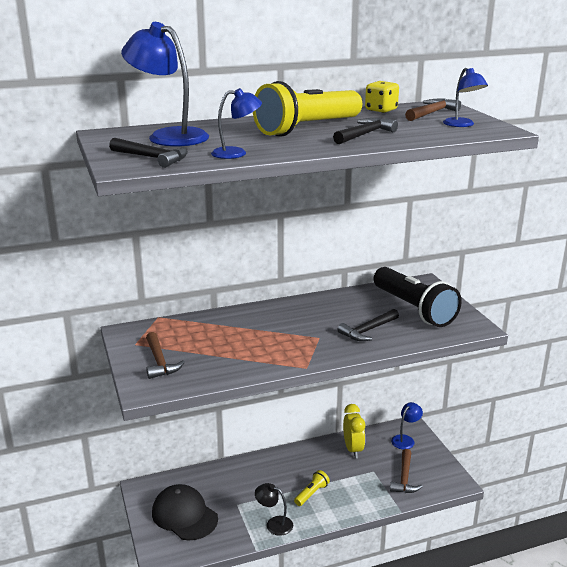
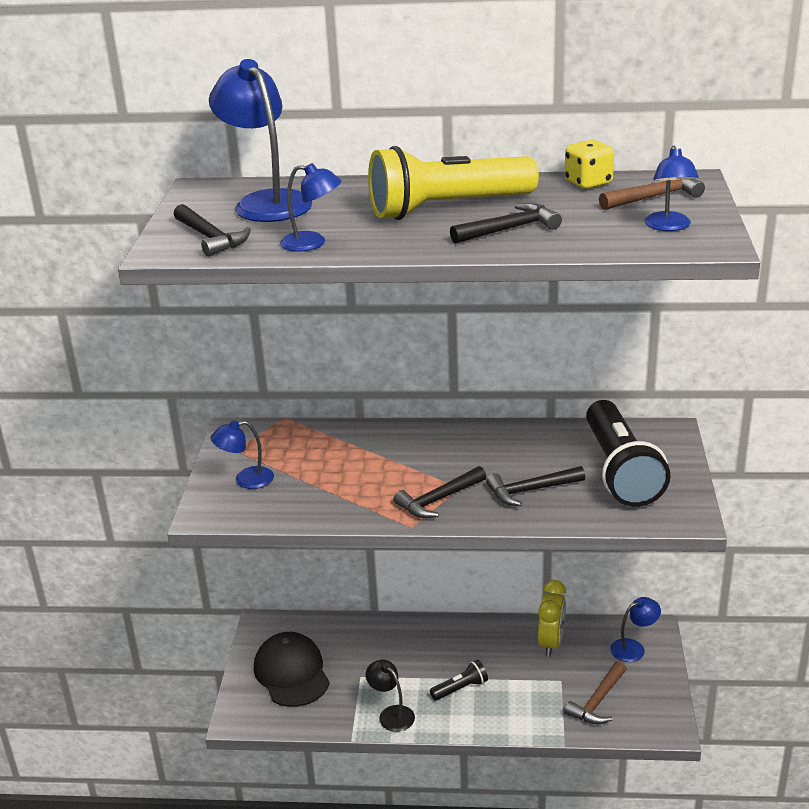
camera: 25 degrees right, 5 degrees up
brown hammer [146,332,185,379] -> blue lamp [211,420,274,489]
yellow flashlight [294,470,330,506] -> black flashlight [430,660,488,701]
none -> black hammer [394,466,486,518]

